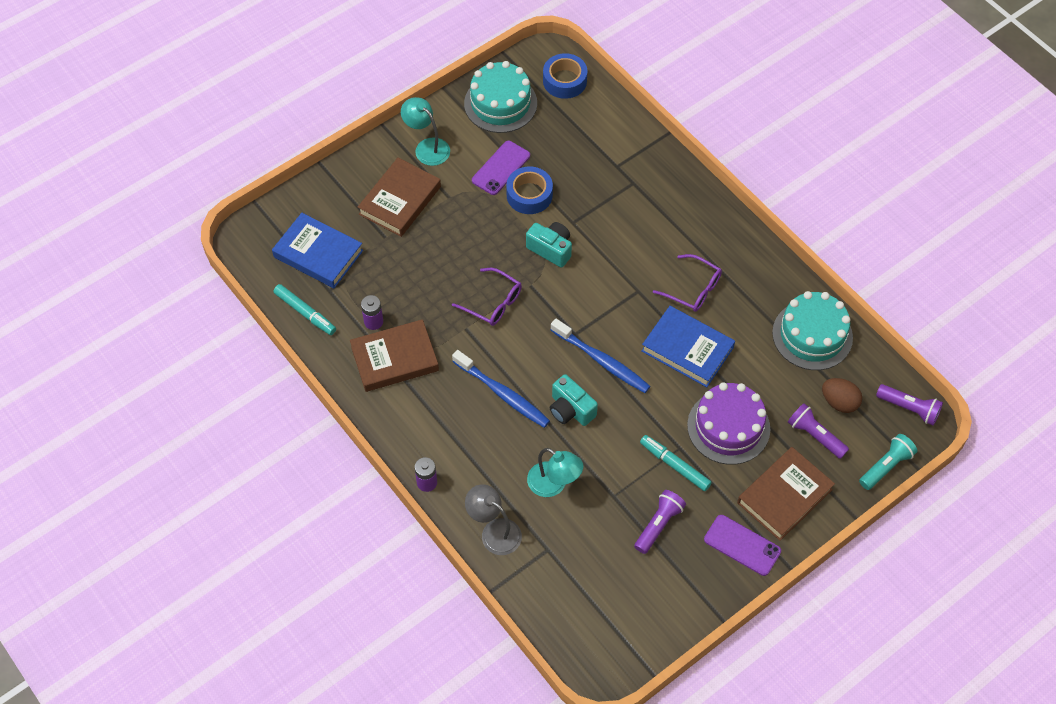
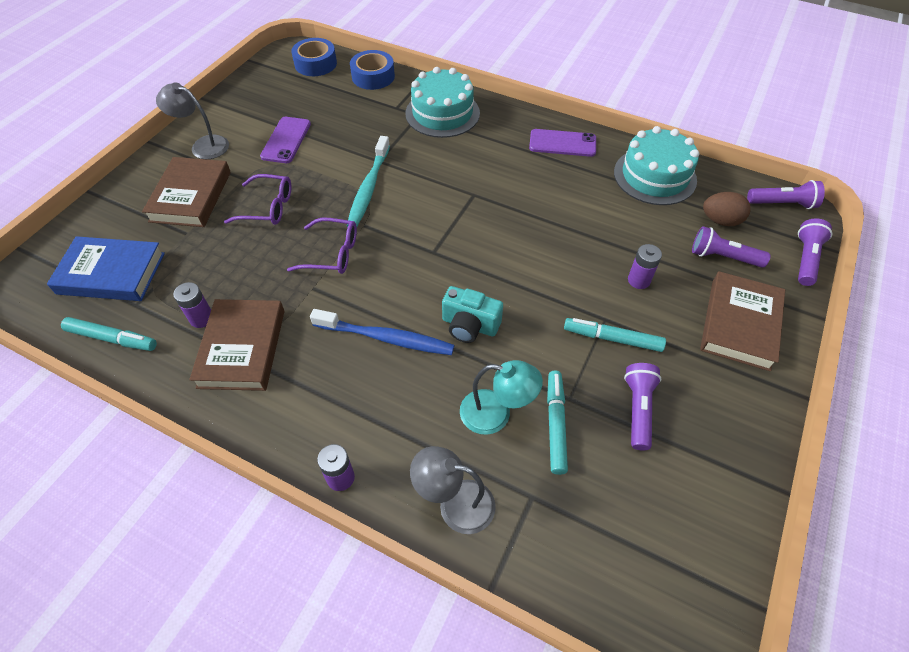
camera: 25 degrees left, 5 degrees down
brown book [350,319,439,392] -> brown book turned 45 degrees counterclockwise [189,299,285,391]
turquoise lamp [401,97,450,166] -> grey lamp [156,82,229,159]
turquoise cake [464,61,537,133] -> turquoise cake moved to [405,67,480,138]
blue tape [506,166,553,214] -> blue tape moved to [350,50,395,90]
turquoise camera [526,222,572,268] -> turquoise toothbrush [347,136,390,227]
blue toothbrush [551,319,651,393] -> none
blue book [642,306,735,387] -> none
purple glasses [653,254,722,312] -> purple glasses moved to [224,174,292,225]
purple cake [687,382,770,465] -> purple battery [628,244,662,289]
purple phone [704,515,781,576] -> purple phone moved to [529,129,596,157]
turquoise flashlight [859,434,917,490] -> purple flashlight [798,218,832,286]
none -> turquoise marker [547,371,568,475]

